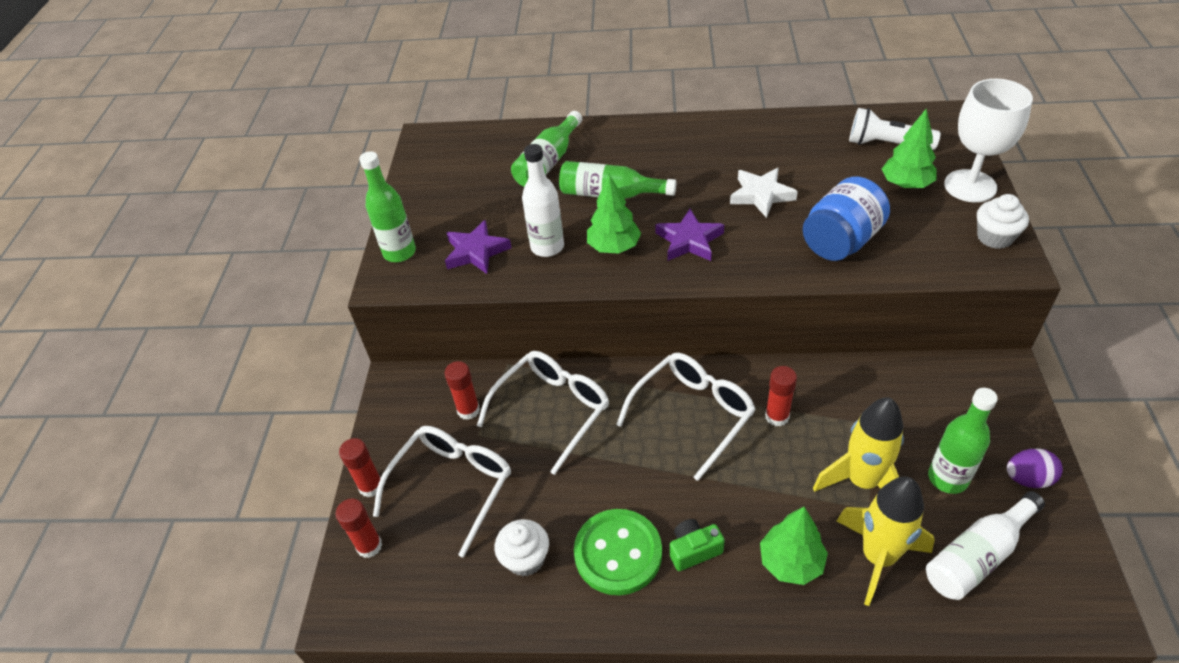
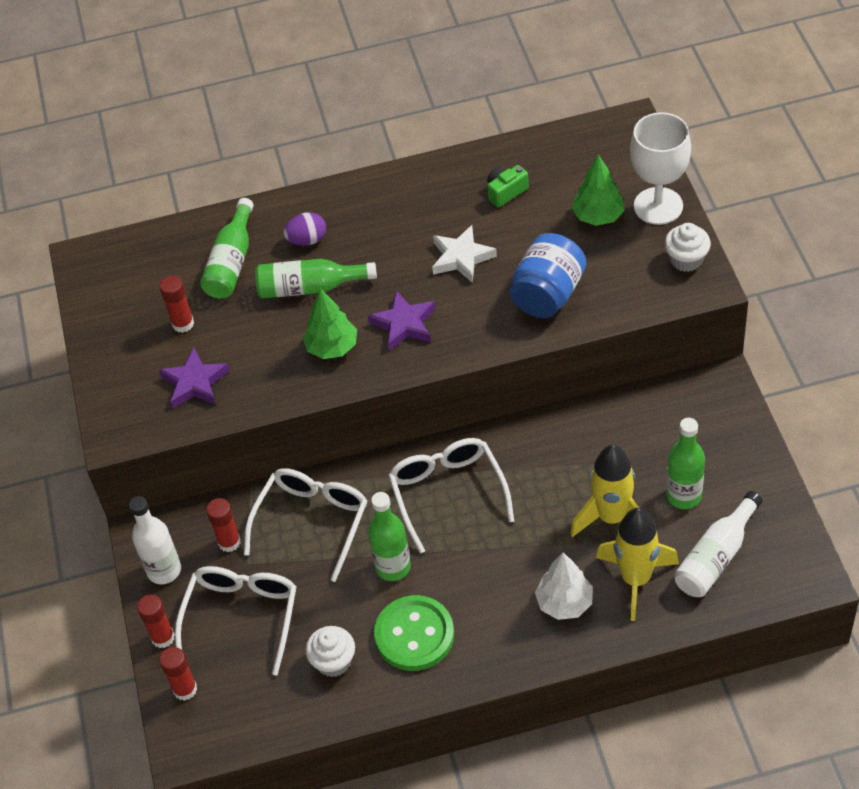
camera: 15 degrees left, 5 degrees up
green bottle [359,151,416,262] -> green bottle moved to [368,492,411,581]
white bottle [522,144,564,257] -> white bottle moved to [129,496,181,584]
white glasses [616,353,756,481] -> white glasses turned 45 degrees counterclockwise [388,438,514,554]
green camera [670,519,725,571] -> green camera moved to [487,165,529,207]
green tree [760,507,828,585] -> white tree [535,553,593,620]
red glue stick [765,366,797,427] -> red glue stick moved to [160,276,194,333]
white flashlight [849,108,941,150] -> none
purple egg [1007,448,1063,488] -> purple egg moved to [283,212,326,246]

